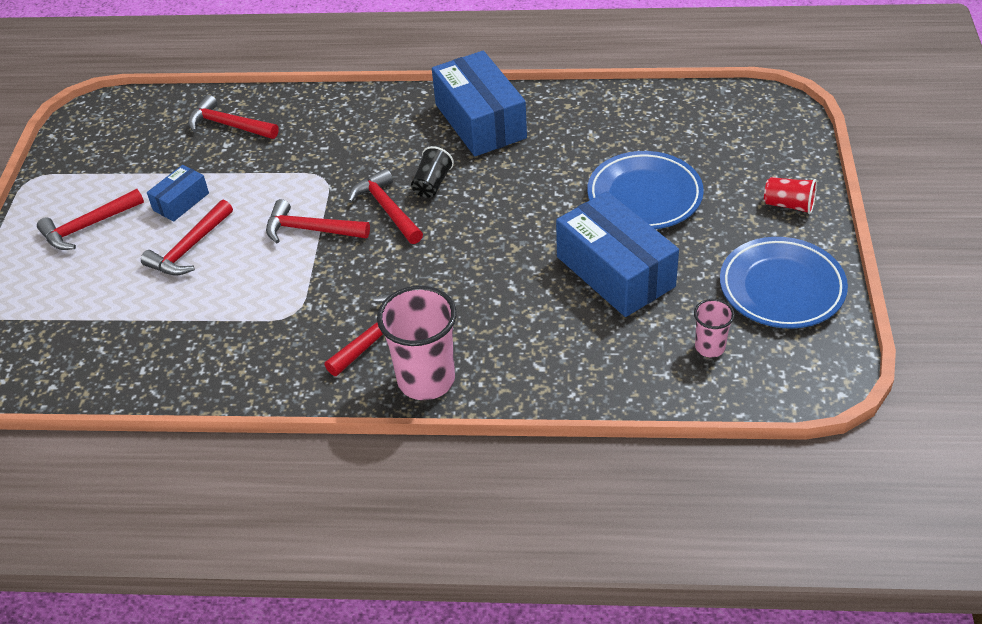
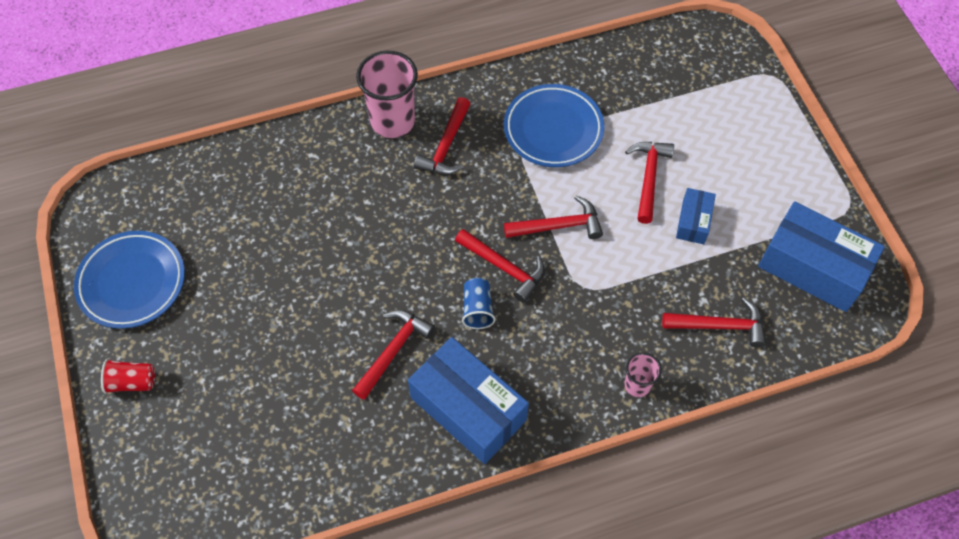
camera: 155 degrees right, 15 degrees up
red hammer [37,189,144,250] -> red hammer moved to [352,310,435,400]
black cup [411,146,454,198] -> blue cup [462,278,495,329]
blue box [556,191,679,317] -> blue box moved to [758,201,885,312]
blue plate [587,151,704,229] -> blue plate moved to [504,84,604,167]
pink cup [694,299,735,358] -> pink cup moved to [624,352,662,397]

